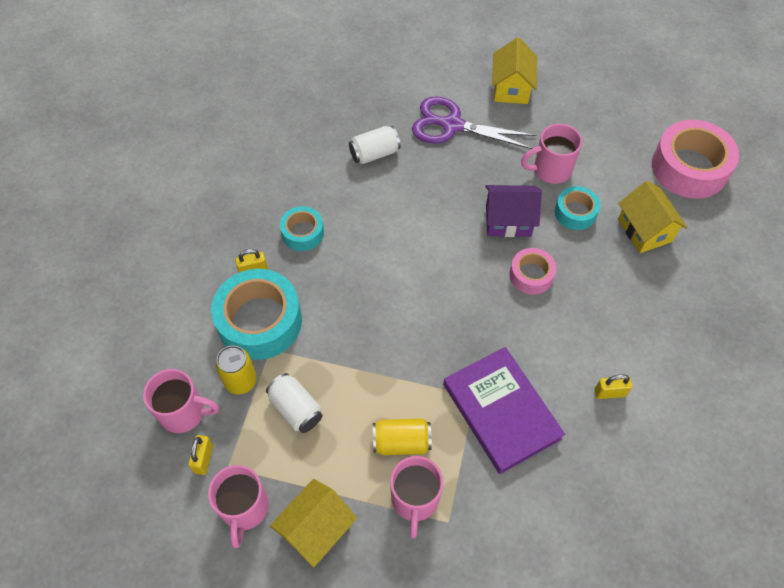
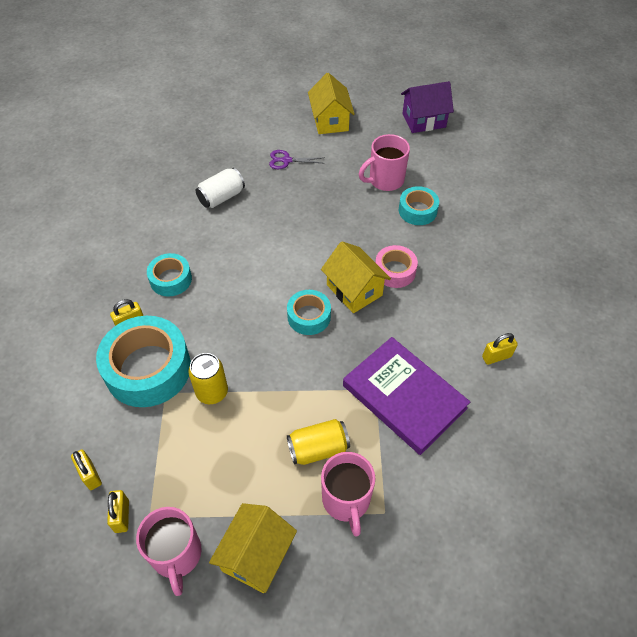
camera: 15 degrees left, 5 degrees down
pink mug [143,369,219,433] -> yellow padlock [71,449,102,490]
yellow can [215,345,257,394] -> yellow can moved to [188,353,228,404]
white can [266,373,323,433] -> none
purple scissors [412,96,537,149] -> purple scissors [269,150,325,169], size x0.49
purple house [485,185,542,237] -> purple house moved to [401,81,454,133]
yellow house [618,180,688,253] -> yellow house moved to [321,241,391,313]
pink tape [652,120,739,199] -> none
none -> turquoise tape [287,290,331,335]

